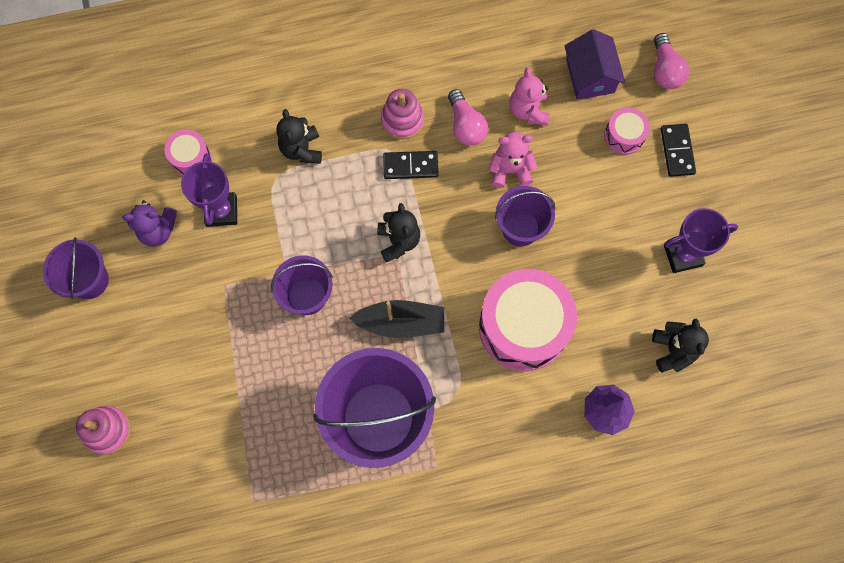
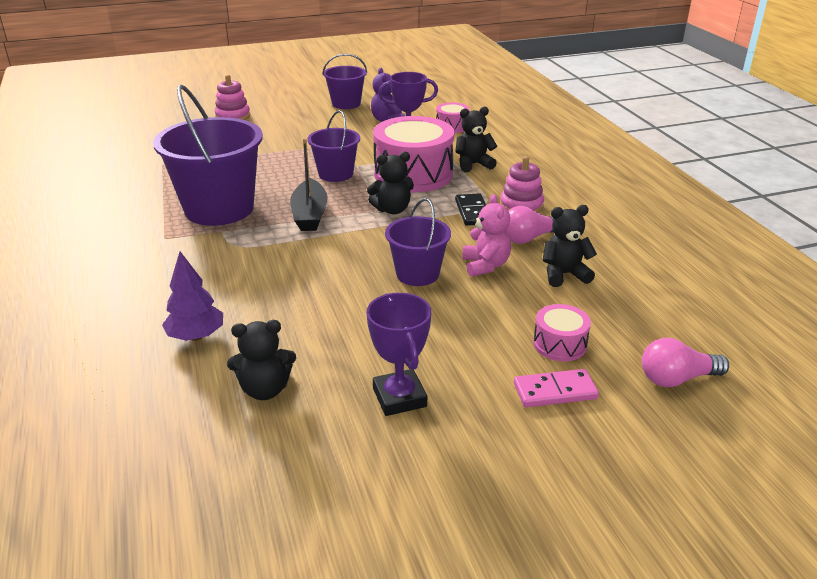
camera: 85 degrees right, 40 degrees down
pink drum [479,269,577,371] -> pink drum moved to [373,116,454,192]
pink teddy bear [510,68,550,126] -> black teddy bear [543,205,597,287]
purple house [565,29,625,99] -> none
black domino [661,124,696,177] -> pink domino [514,369,599,407]

